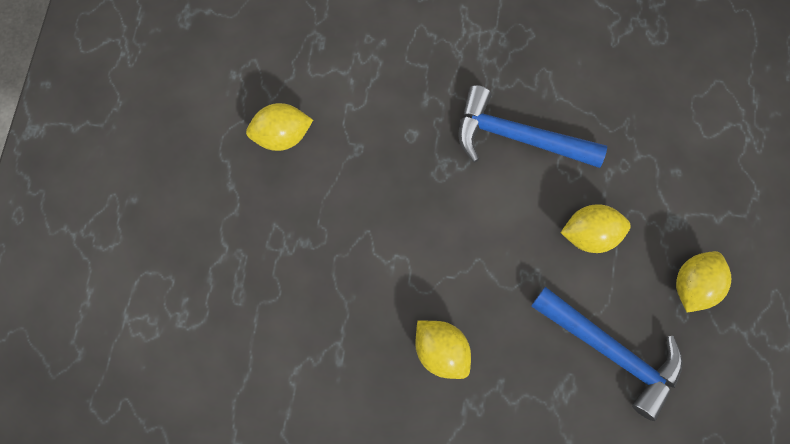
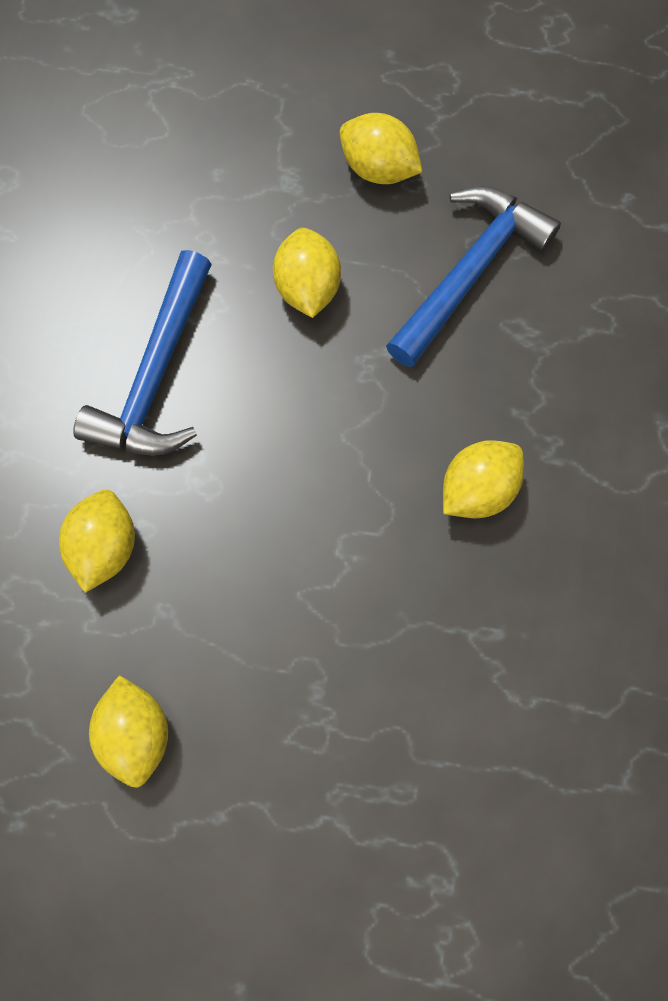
camera: 90 degrees left, 0 degrees up
none -> yellow lemon [59,490,135,593]

